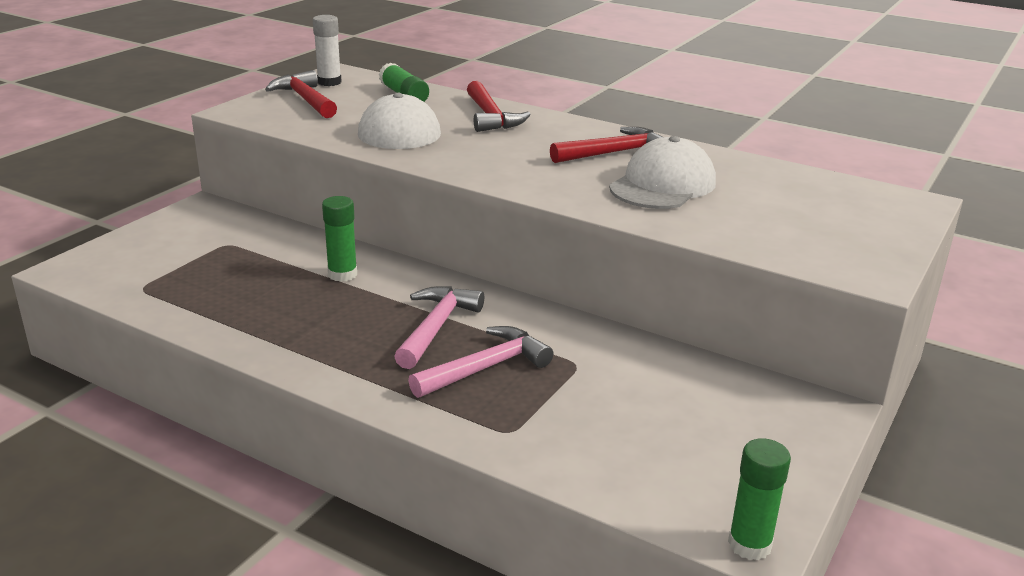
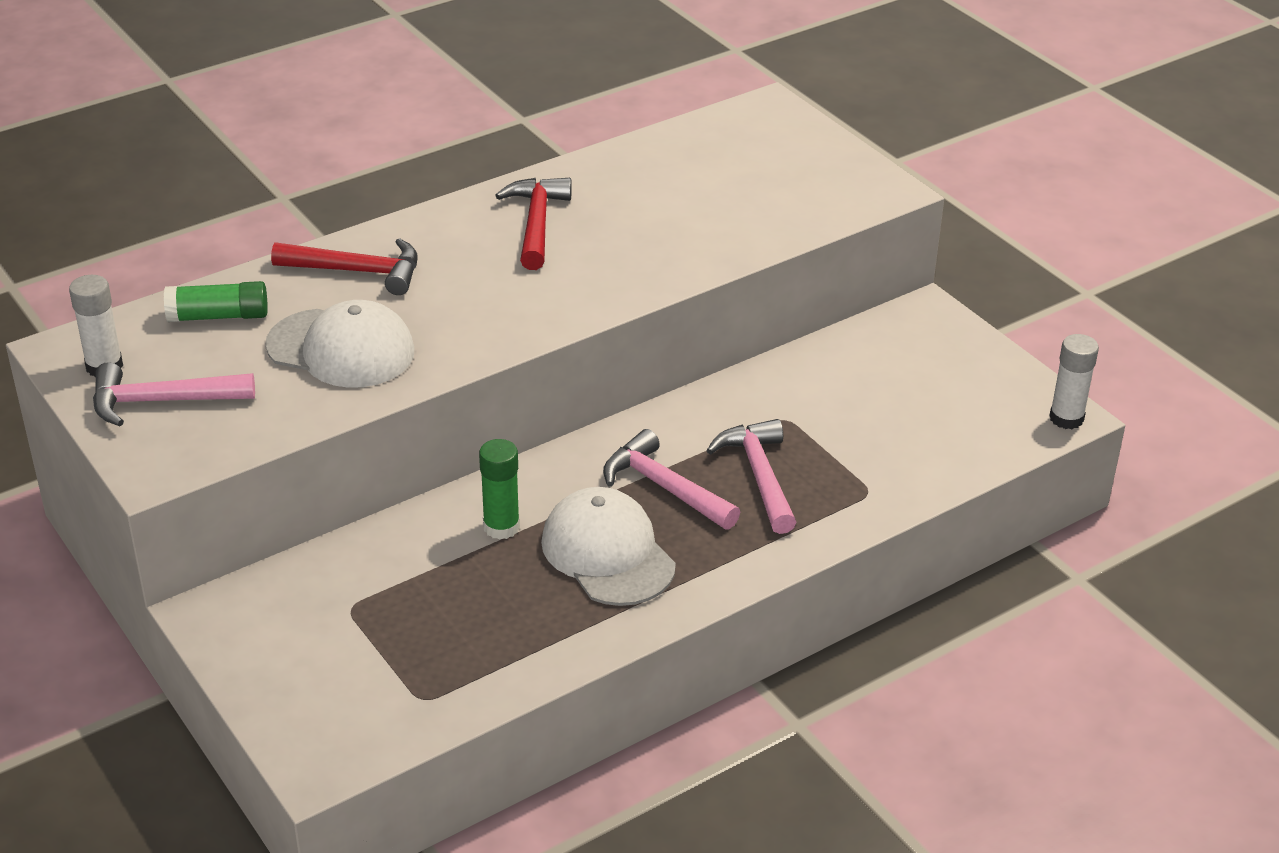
camera: 65 degrees left, 10 degrees up
red hammer [265,70,337,118] -> pink hammer [93,362,255,426]
white cap [609,136,716,209] -> white cap moved to [541,487,676,606]
green glue stick [728,438,791,560] -> white glue stick [1049,334,1099,429]

